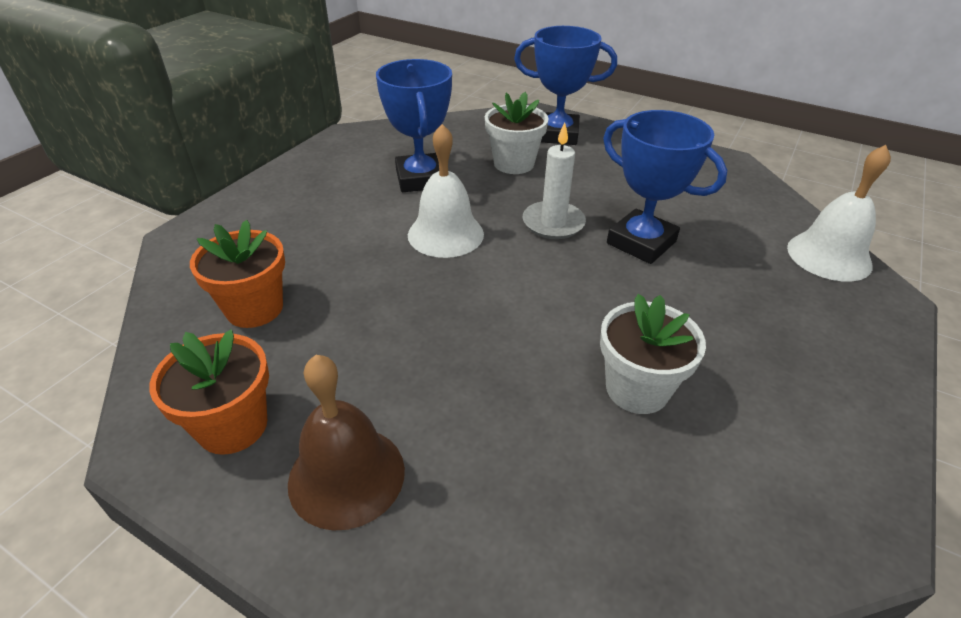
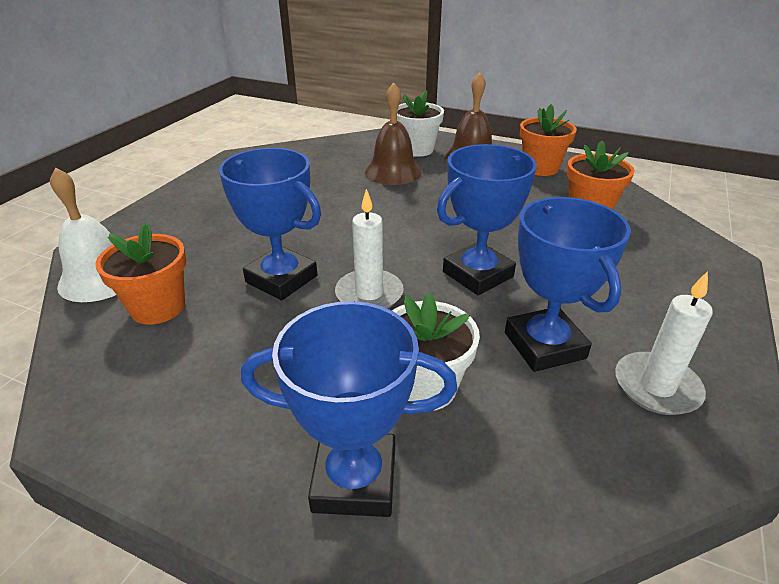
camera: 175 degrees right, 5 degrees down
white bell [408,124,484,258] -> blue trophy [437,144,537,295]
white flower pot [600,294,706,414] -> white flower pot moved to [397,90,444,157]
none -> orange flower pot [95,222,186,324]
none -> brown bell [365,83,422,185]
none -> white candle [615,271,713,415]

